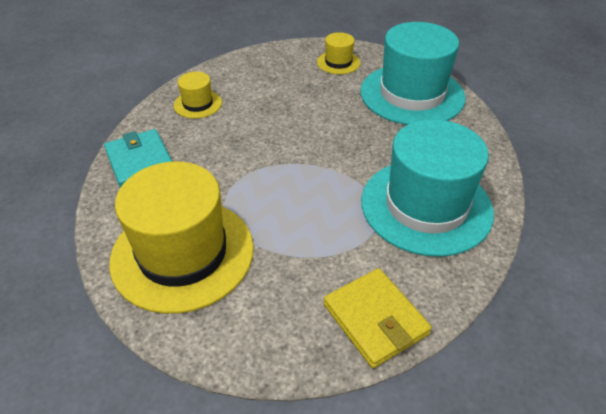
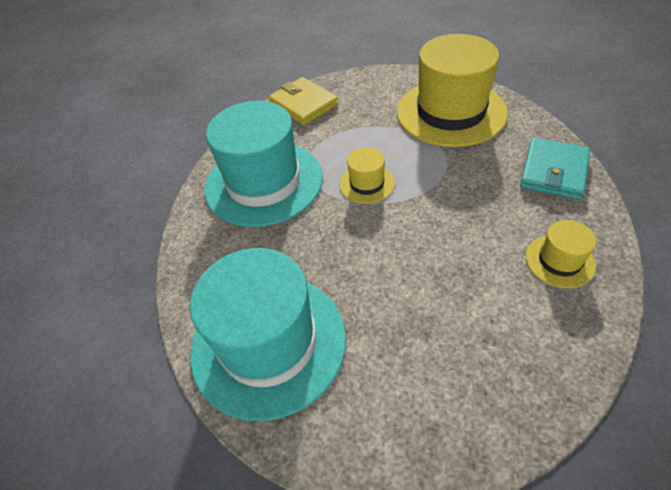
camera: 175 degrees right, 5 degrees up
turquoise wallet [104,129,173,188] -> turquoise wallet turned 60 degrees clockwise [520,138,590,200]
yellow hat [317,32,360,74] -> yellow hat moved to [339,147,395,204]

